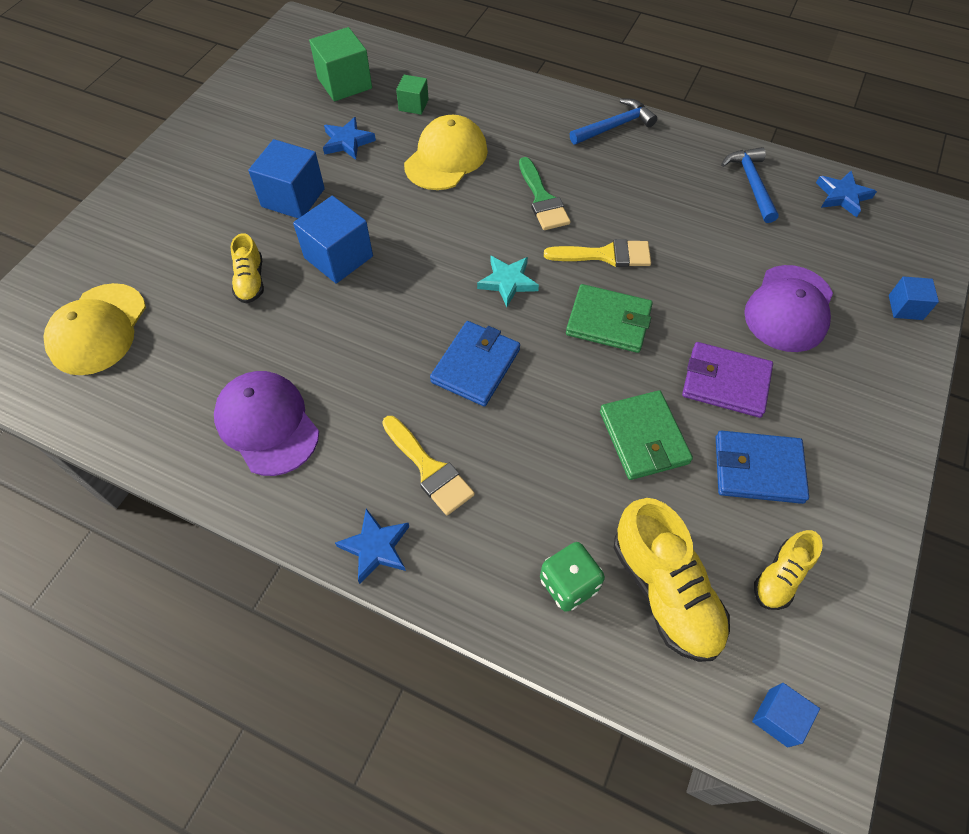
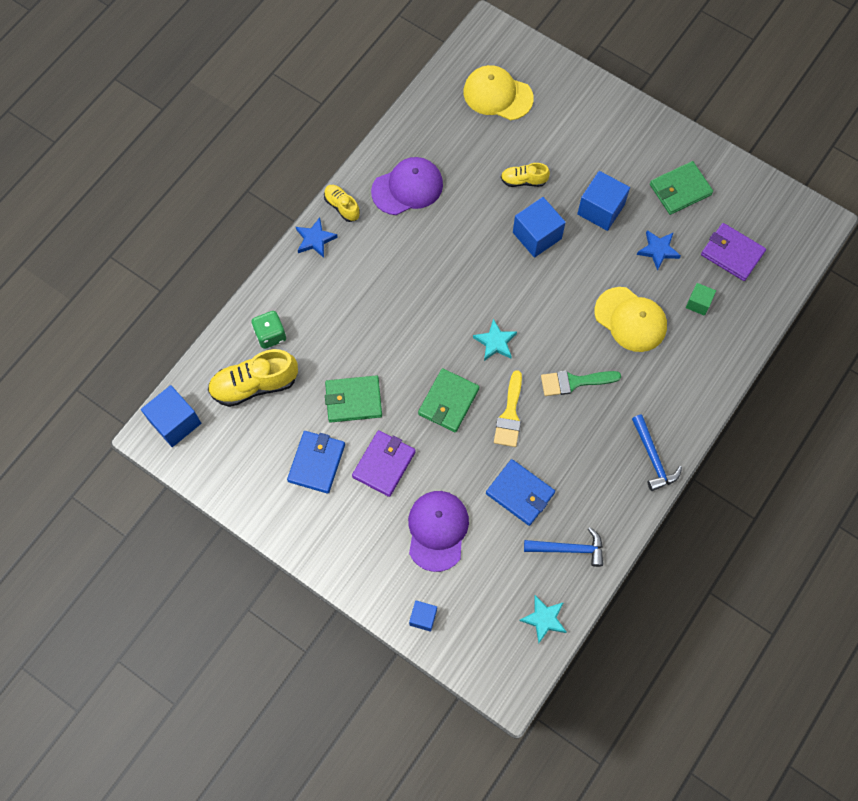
camera: 100 degrees right, 10 degrees up
green cube [309,27,372,101] -> purple wallet [701,223,766,281]
yellow brush [382,416,475,515] -> none
blue wallet [430,321,520,406] -> blue wallet moved to [486,459,555,526]
purple cap [744,265,833,352] -> purple cap turned 60 degrees clockwise [408,491,469,572]
blue cube [752,683,820,747] -> blue cube [141,385,201,447], size x1.78
yellow shoe [754,530,823,610] -> yellow shoe moved to [324,185,360,222]
blue star [816,171,877,217] -> turquoise star [519,595,566,643]
none -> green wallet [650,161,713,215]

